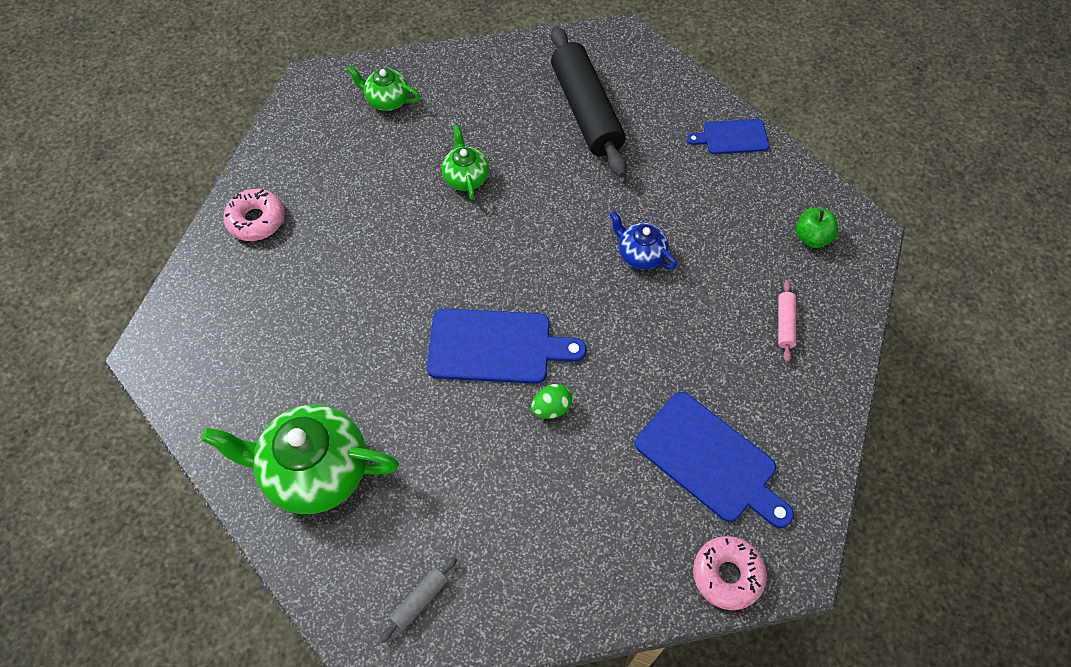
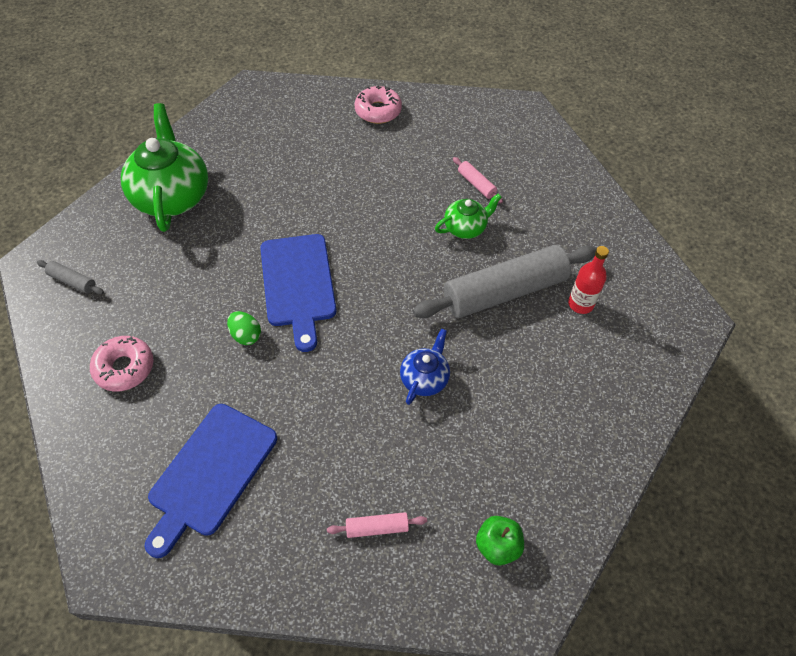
camera: 75 degrees right, 5 degrees down
green teapot [347,66,420,111] -> none
black rolling pin [551,26,627,178] -> red bottle [568,246,609,314]
blue cutting board [687,119,769,154] -> none
pink donut [693,536,767,610] -> pink donut moved to [90,336,153,391]
none -> grey rolling pin [413,245,596,318]
none -> pink rolling pin [453,157,503,203]

